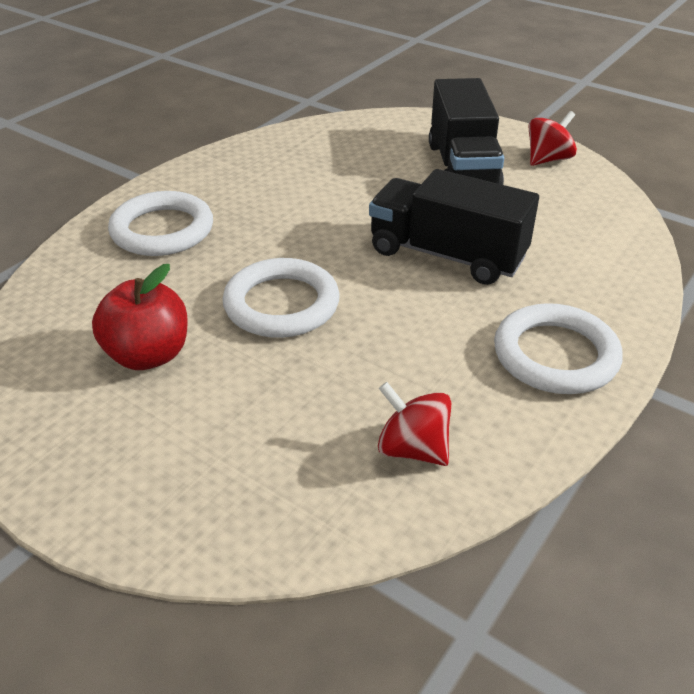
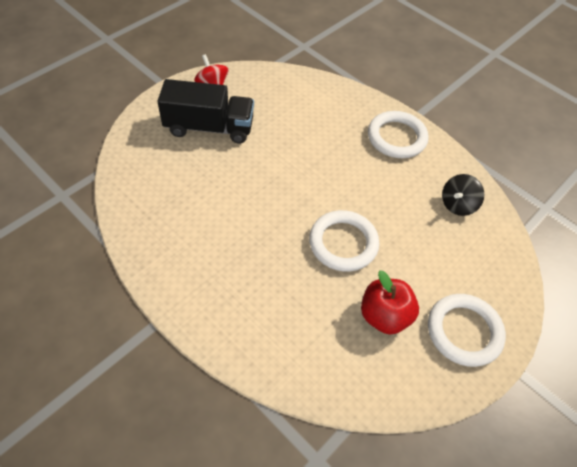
camera: 85 degrees left, 15 degrees up
white ring [108,191,213,256] -> white ring moved to [428,294,506,367]
black truck [369,169,539,285] -> none
red spinning top [378,382,451,466] -> black spinning top [442,174,484,216]

